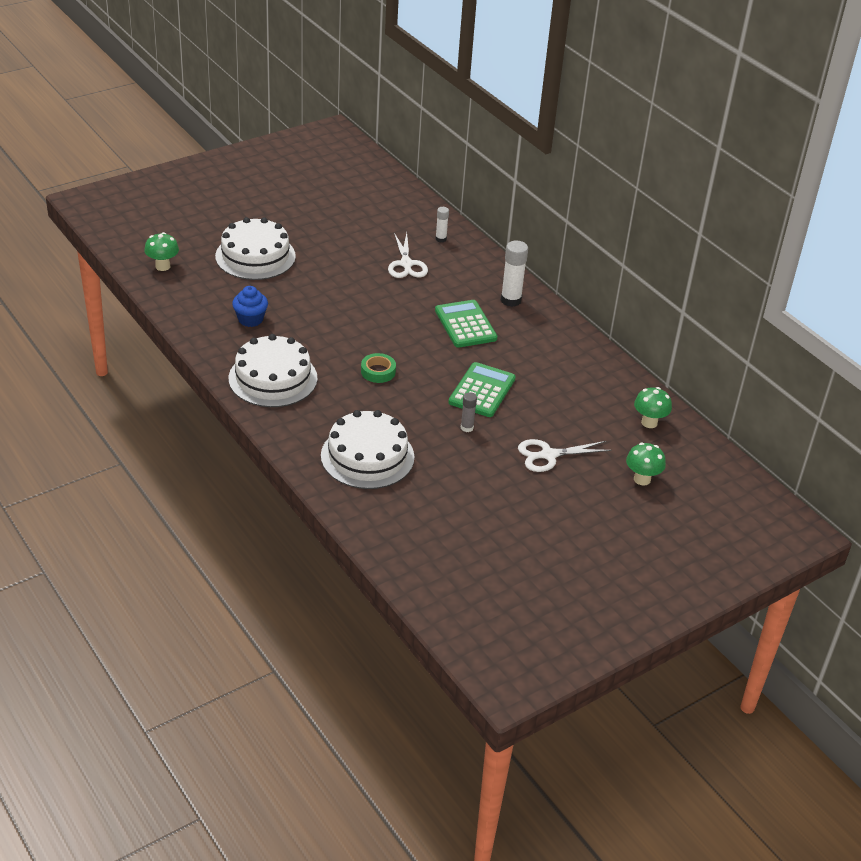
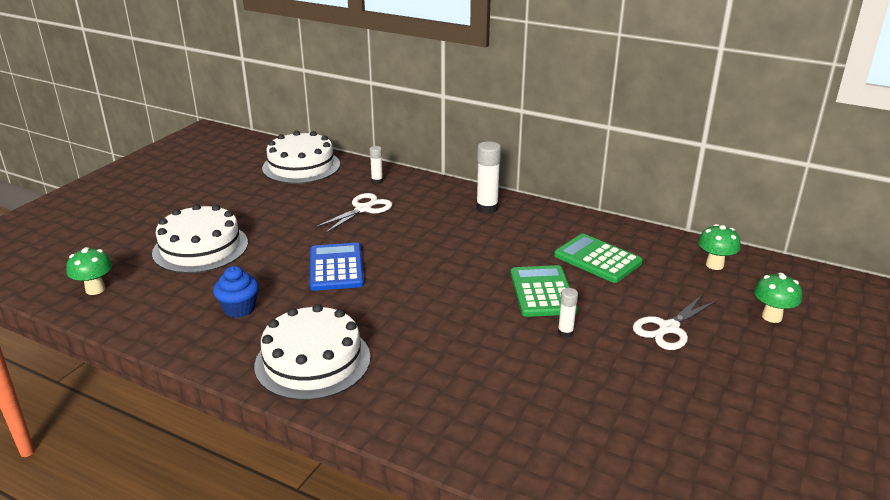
camera: 25 degrees left, 10 degrees down
white cake [321,410,415,489] -> white cake moved to [262,131,340,184]
green tape [361,353,396,383] -> none
white scissors [388,233,428,278] -> white scissors turned 105 degrees counterclockwise [315,193,392,233]
green calculator [435,300,497,348] -> green calculator moved to [554,234,643,283]
grey glue stick [461,392,477,432] -> white glue stick [558,288,578,338]
none -> blue calculator [310,243,364,291]

